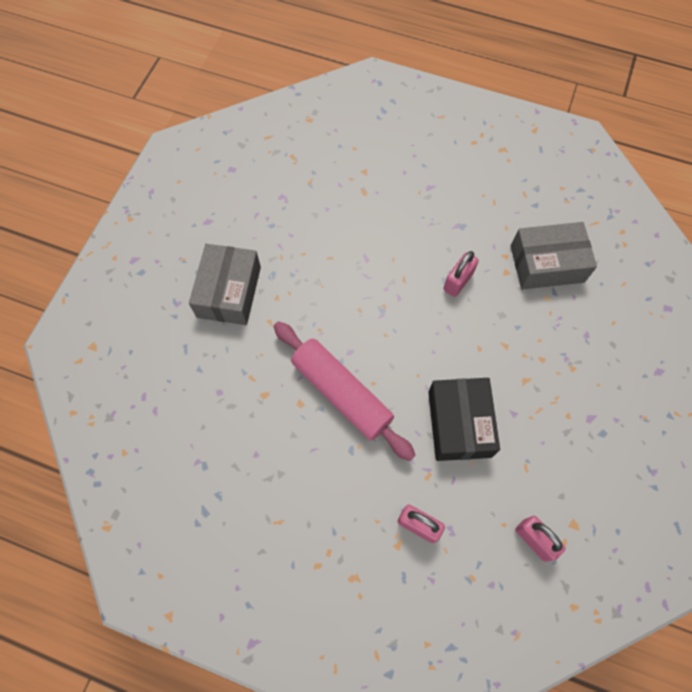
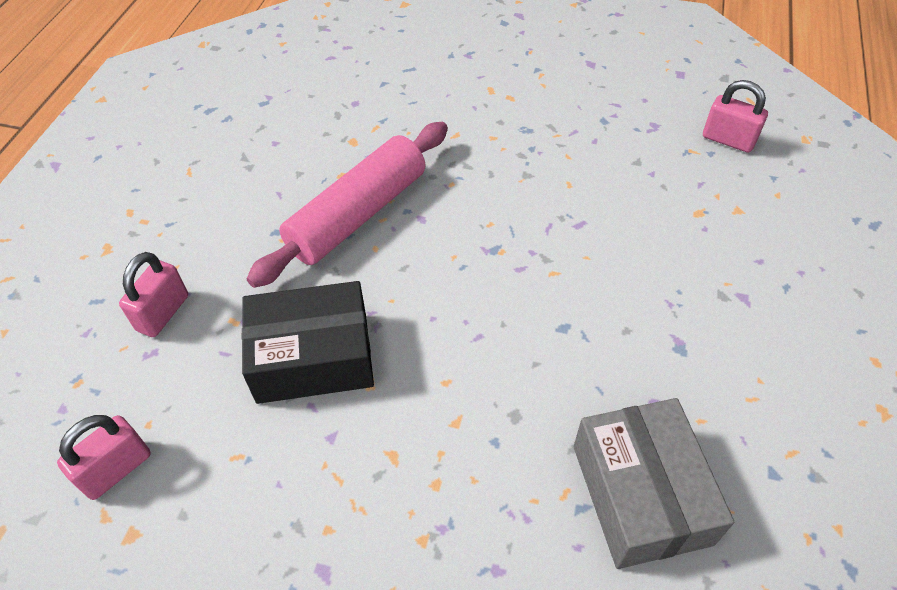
camera: 85 degrees right, 15 degrees down
grey box [189,244,261,325] -> none
pink padlock [443,251,479,297] -> pink padlock moved to [703,80,768,153]

